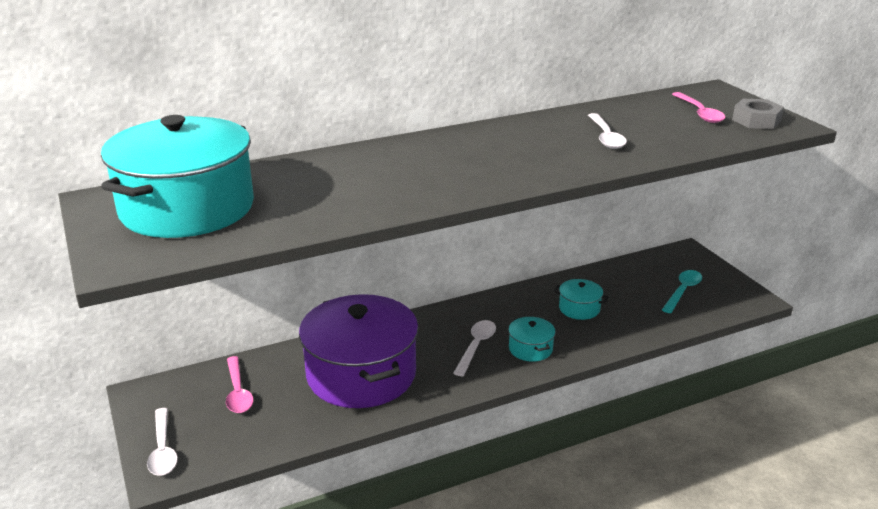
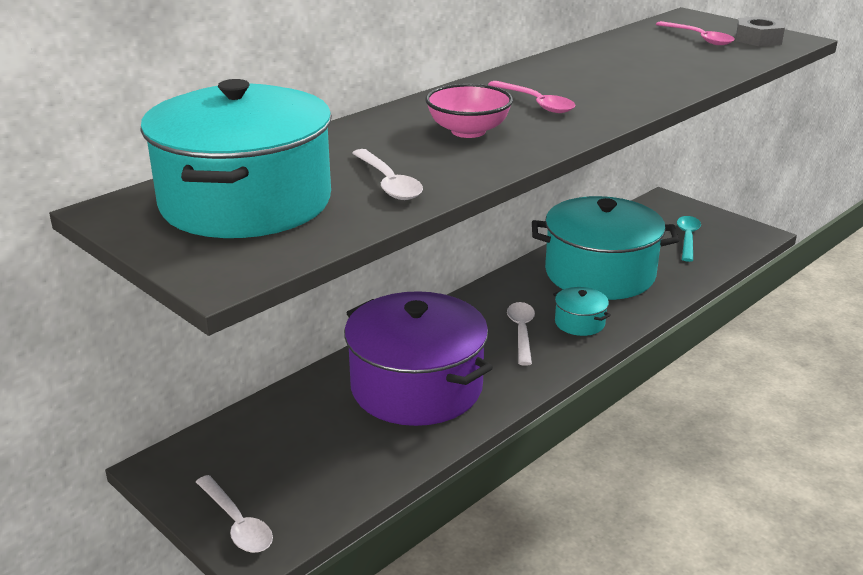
camera: 20 degrees left, 0 degrees up
pink spoon [226,356,253,413] -> pink spoon moved to [488,81,576,113]
turquoise pot [554,279,608,320] -> turquoise pot [532,196,679,300], size x2.38
white spoon [588,113,627,149] -> white spoon moved to [352,149,423,200]
none -> pink bowl [425,84,513,138]

